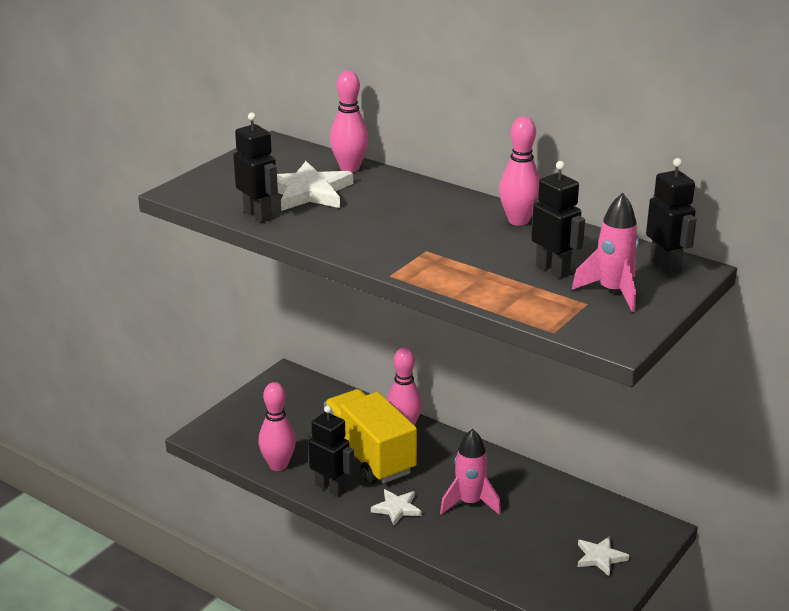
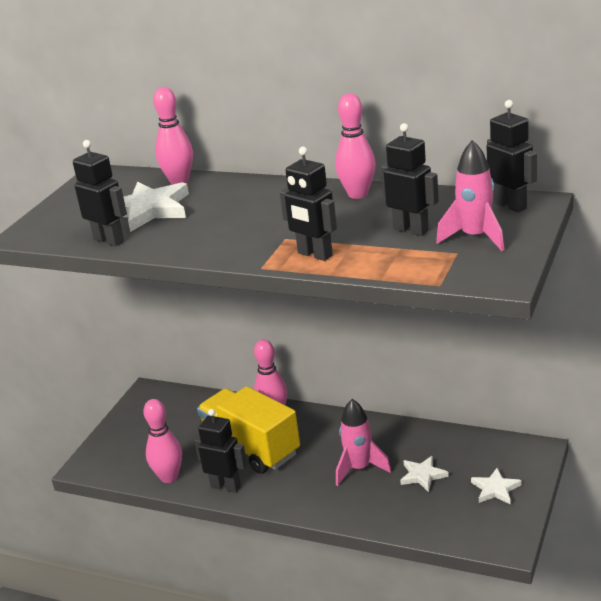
camera: 10 degrees left, 0 degrees up
white star [371,489,422,526] -> white star moved to [400,456,449,492]
none -> black robot [280,147,337,261]

